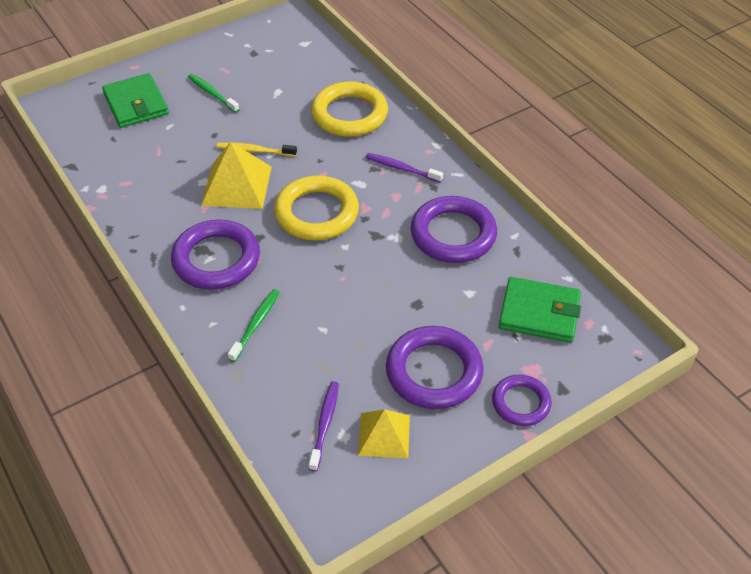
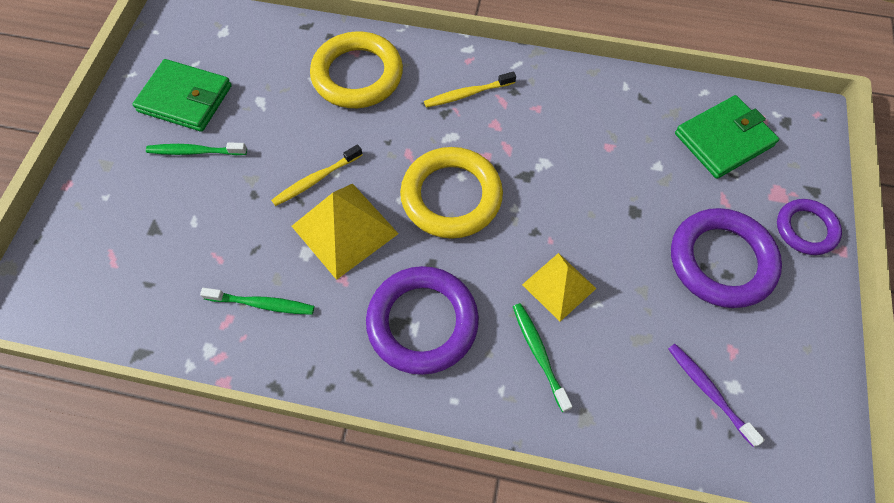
camera: 45 degrees left, 15 degrees up
green wallet [102,73,169,128] -> green wallet moved to [132,59,232,132]
yellow pyramid [358,409,410,458] -> yellow pyramid moved to [522,253,597,322]
purple toothbrush [366,153,443,183] -> yellow toothbrush [424,71,516,108]
purple ring [411,196,497,263] -> none
none -> green toothbrush [200,288,314,315]

